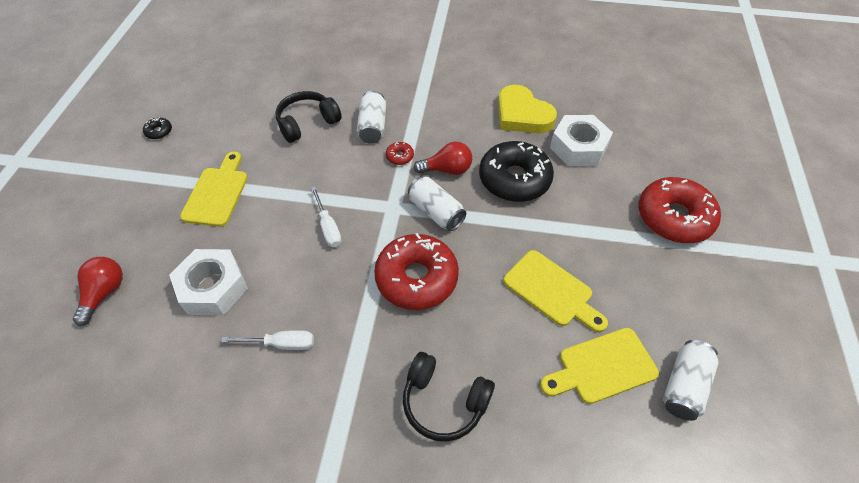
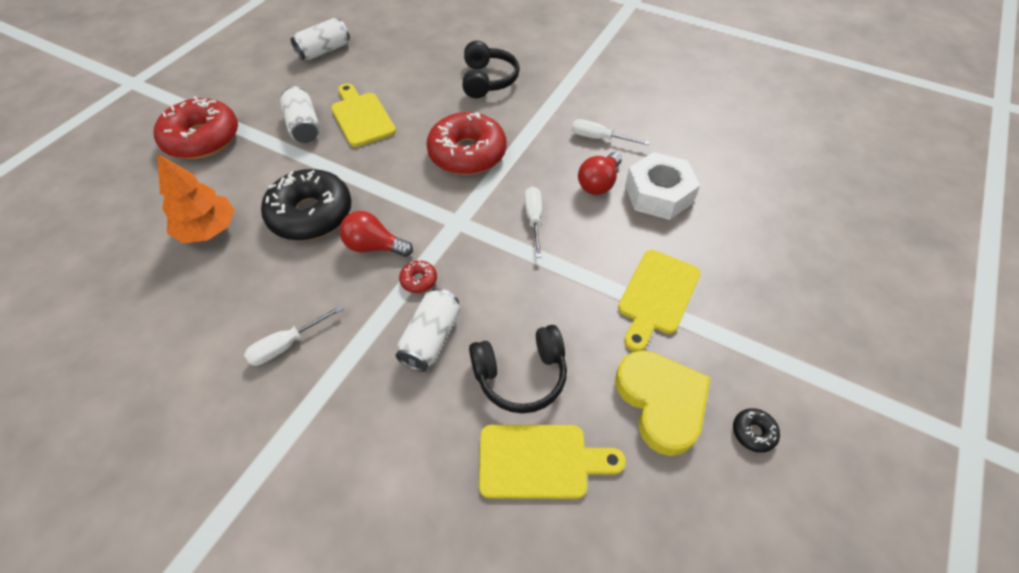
camera: 160 degrees left, 0 degrees up
red light bulb [73,257,123,326] -> red light bulb moved to [578,152,622,195]
black headphones [403,352,495,442] -> black headphones turned 45 degrees clockwise [462,41,520,98]
white can [408,176,466,231] -> white can moved to [280,86,320,143]
yellow heart [498,85,557,133] -> yellow heart moved to [615,350,711,456]
yellow cutting board [540,328,659,404] -> yellow cutting board moved to [479,425,626,499]
white nut [550,115,613,166] -> orange tree [157,153,235,243]
none -> white screwdriver [244,305,344,366]

